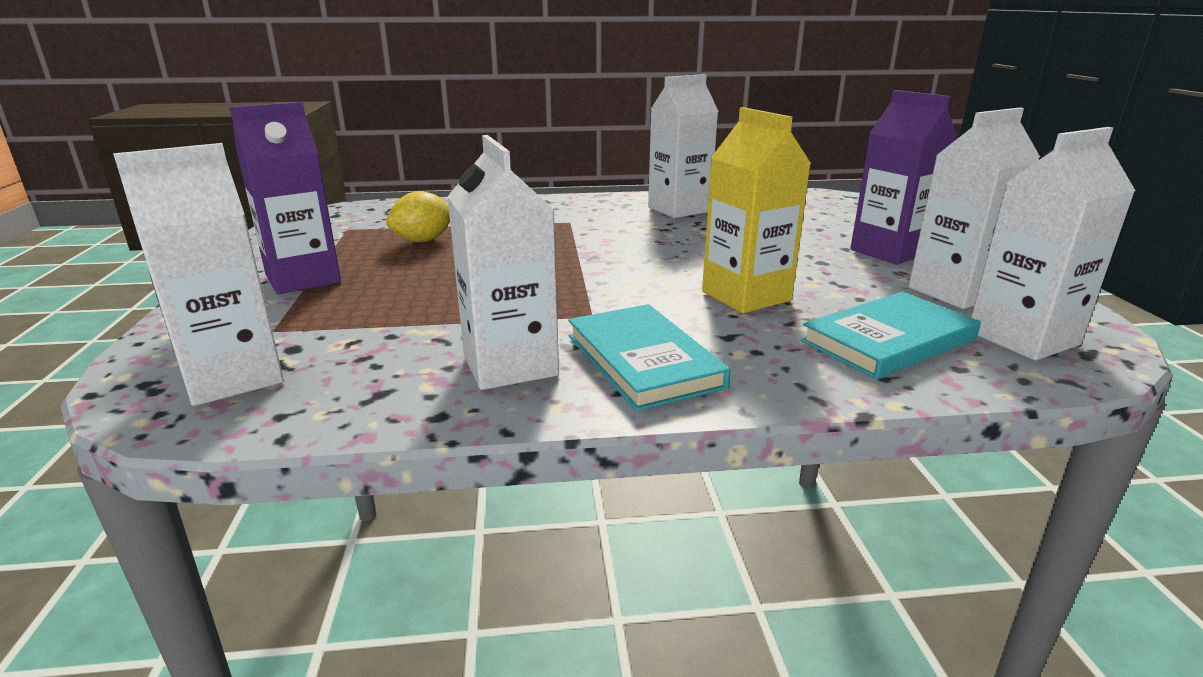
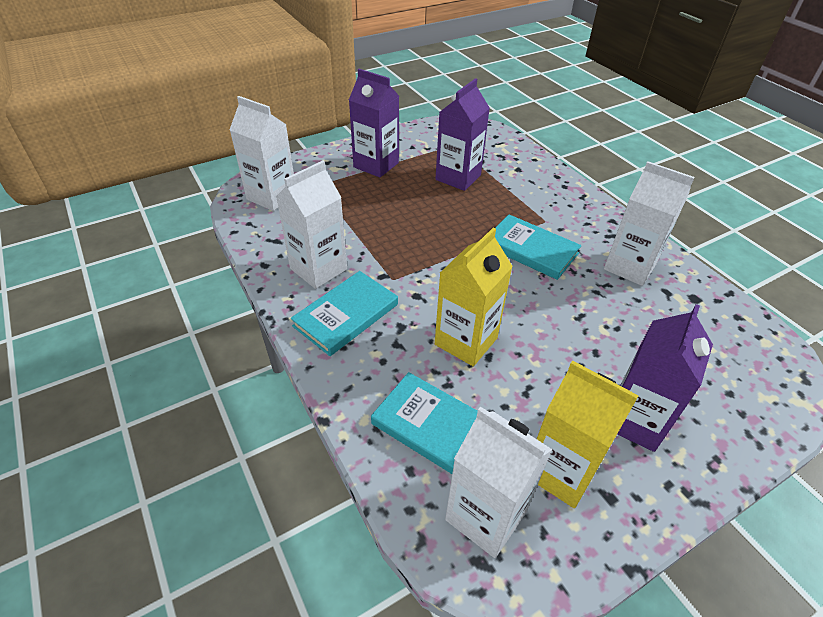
camera: 65 degrees right, 20 degrees up
yellow lemon [386,191,450,242] -> purple carton [435,78,490,191]
white carton [908,107,1040,309] -> yellow carton [537,361,638,508]
none -> turquoise book [495,215,582,280]

